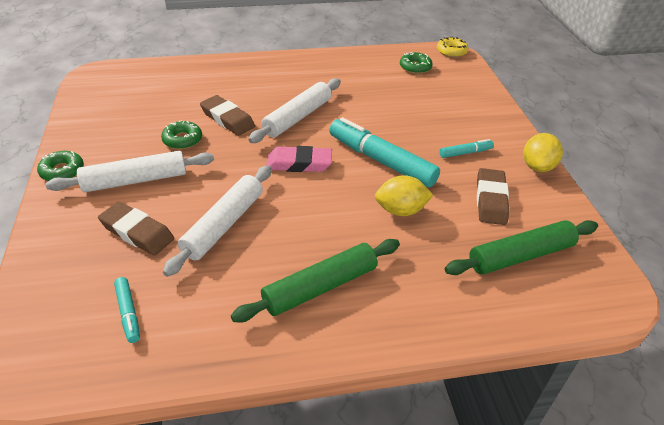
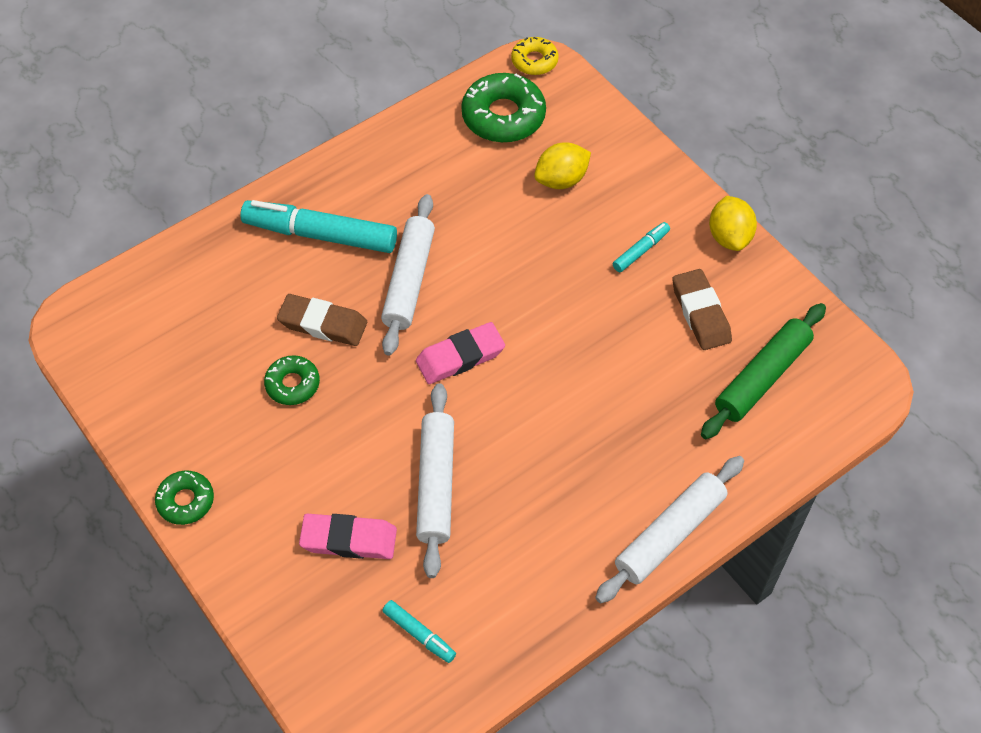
camera: 25 degrees left, 15 degrees up
white rolling pin [46,151,214,192] -> white rolling pin moved to [595,456,744,603]
brown eraser [98,202,174,256] -> pink eraser [299,514,397,559]
green rolling pin [231,239,400,323] -> none
turquoise marker [329,118,440,187] -> turquoise marker moved to [240,200,397,253]
yellow lemon [375,175,433,216] -> yellow lemon moved to [534,142,591,189]
green donut [400,52,433,74] -> green donut [461,73,546,143], size x1.74

